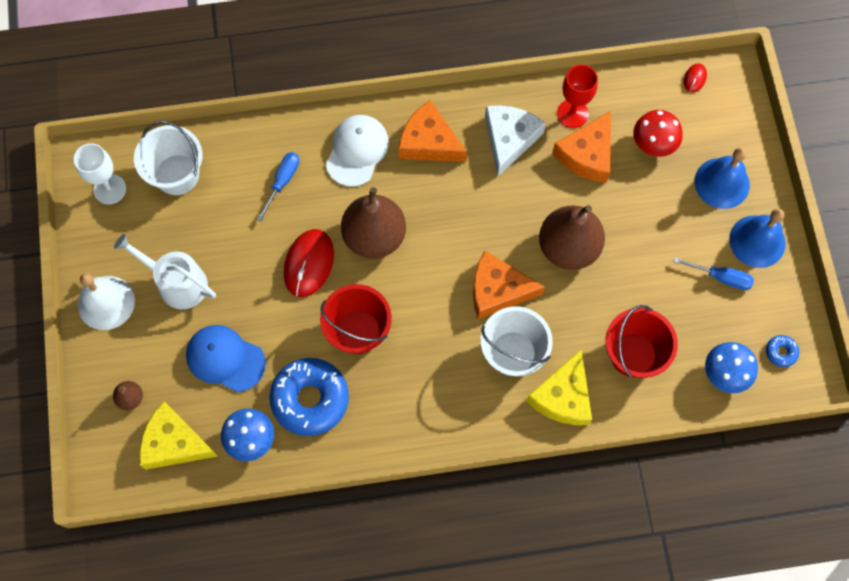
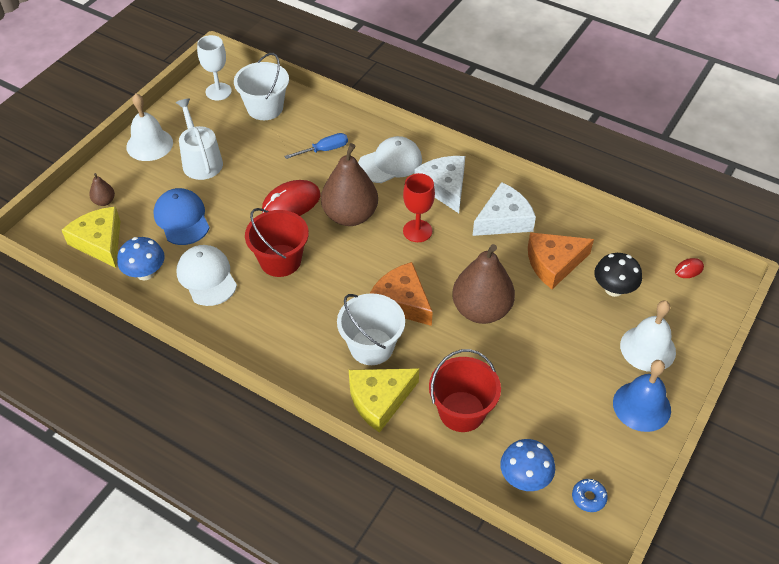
camera: 40 degrees right, 20 degrees down
blue donut [269,358,349,436] -> white cap [177,245,237,306]
orange cheese [399,100,467,162] -> white cheese [414,156,465,213]
red goblet [557,64,598,128] -> red goblet moved to [403,173,435,242]
red mushroom [633,110,683,157] -> black mushroom [594,253,642,297]
blue screwdriver [673,257,754,290] -> none
blue bell [695,147,750,209] -> white bell [620,301,676,372]

